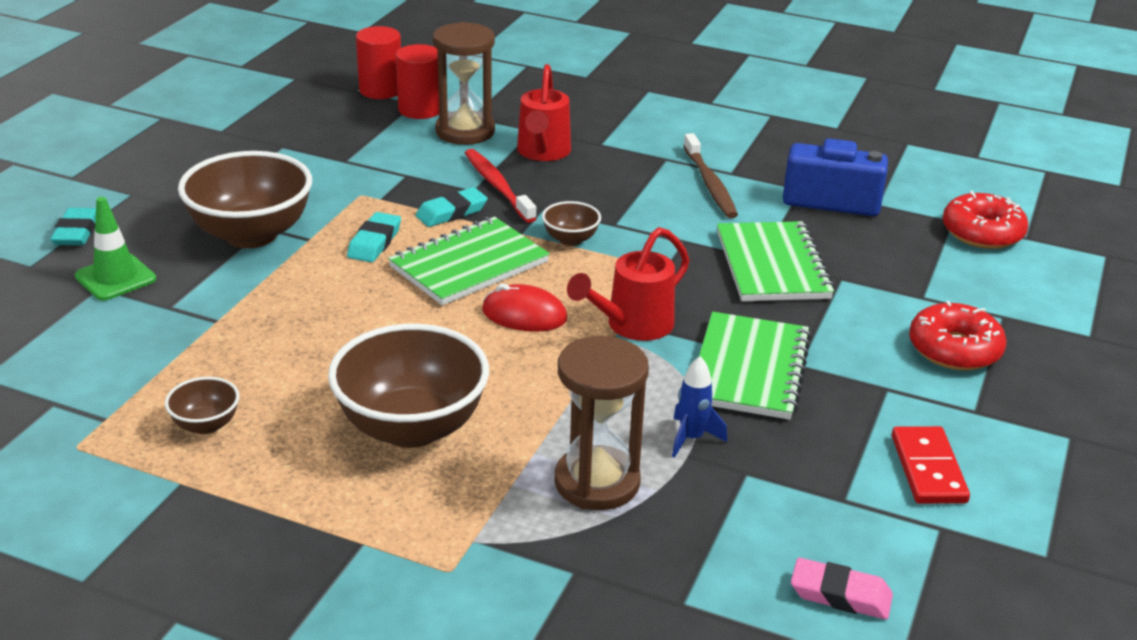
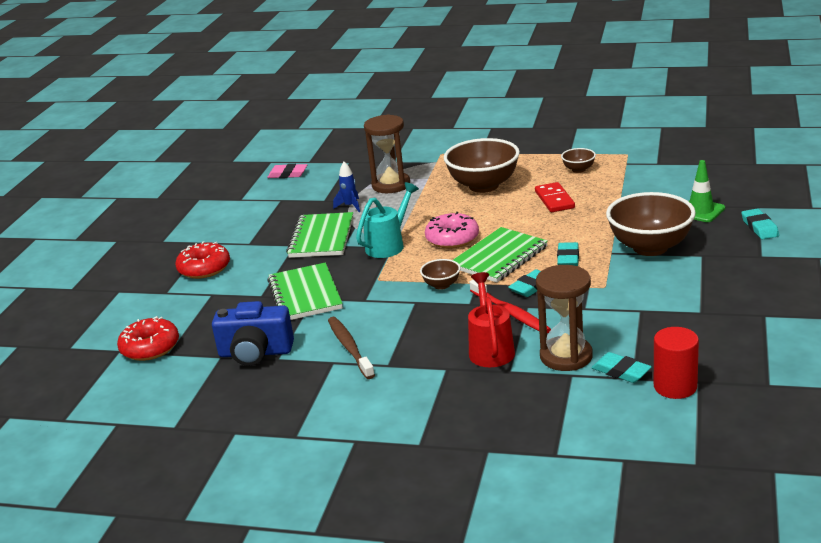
camera: 175 degrees right, 5 degrees down
red cylinder [396,44,439,119] -> turquoise eraser [591,352,652,383]
red mouse [482,283,567,332] -> pink donut [425,212,479,249]
red watering can [567,227,689,341] -> turquoise watering can [356,182,419,258]
red domino [892,426,970,504] -> red domino moved to [535,182,575,212]

